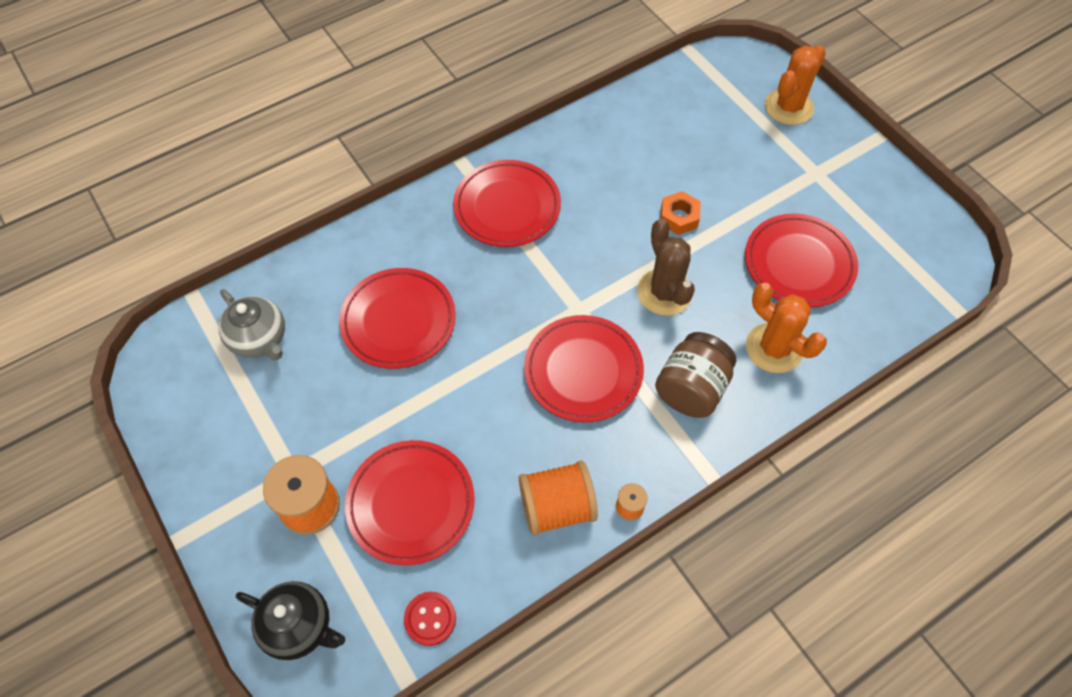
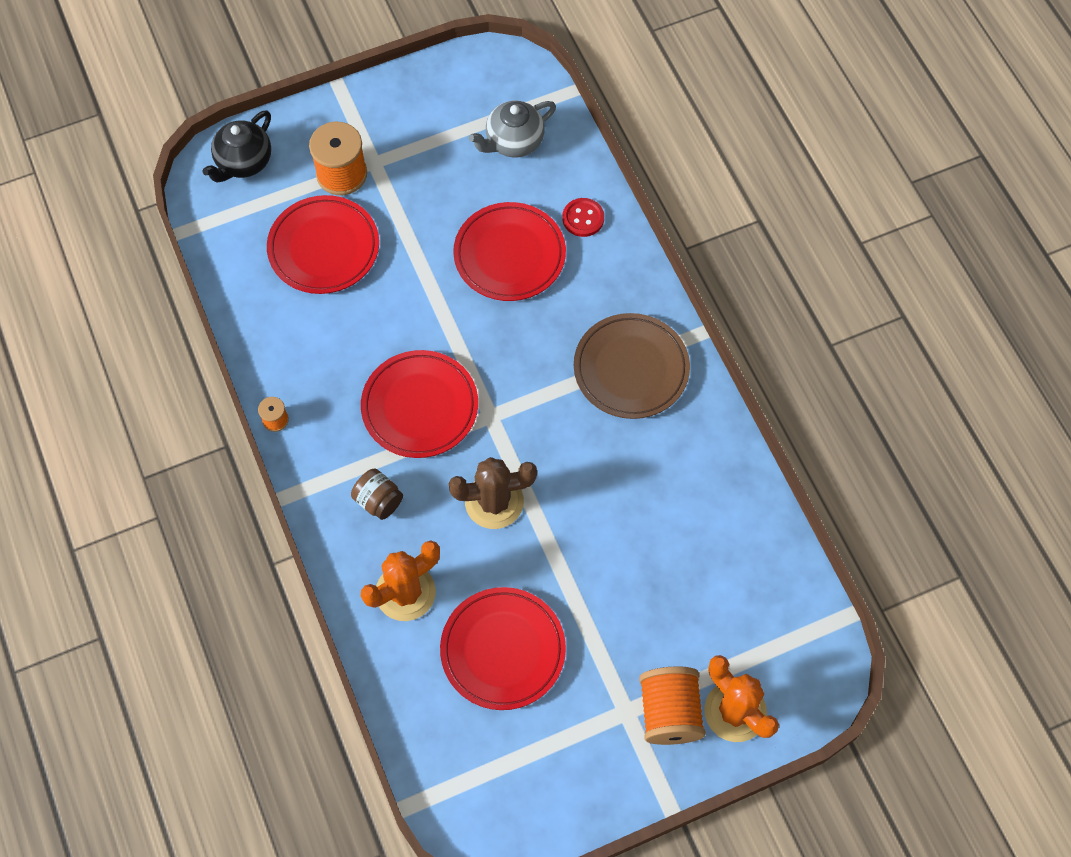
camera: 100 degrees right, 5 degrees up
red button [404,592,456,646] -> red button moved to [562,198,604,237]
red plate [453,160,561,247] -> brown plate [574,313,690,419]
orange spool [519,461,598,536] -> orange spool moved to [639,666,706,745]
brown jar [655,332,736,418] -> brown jar [351,469,403,520], size x0.62
orange nut [660,191,701,235] -> none

